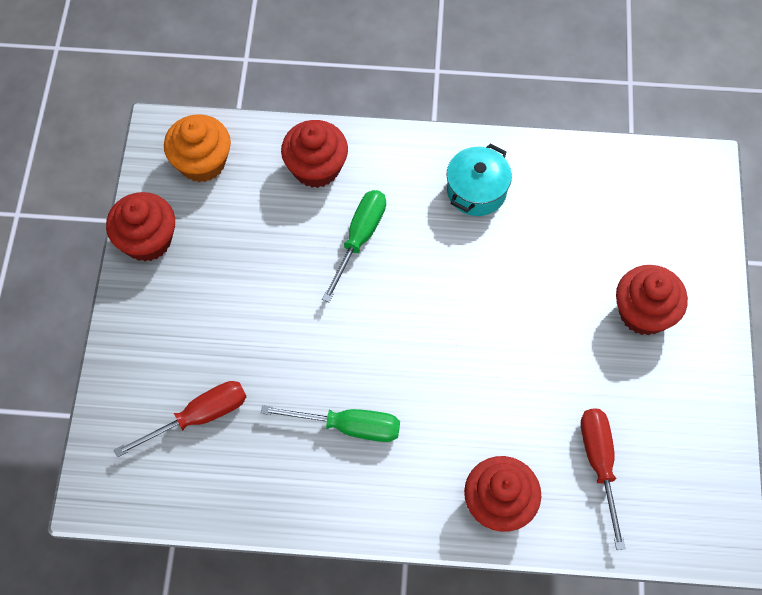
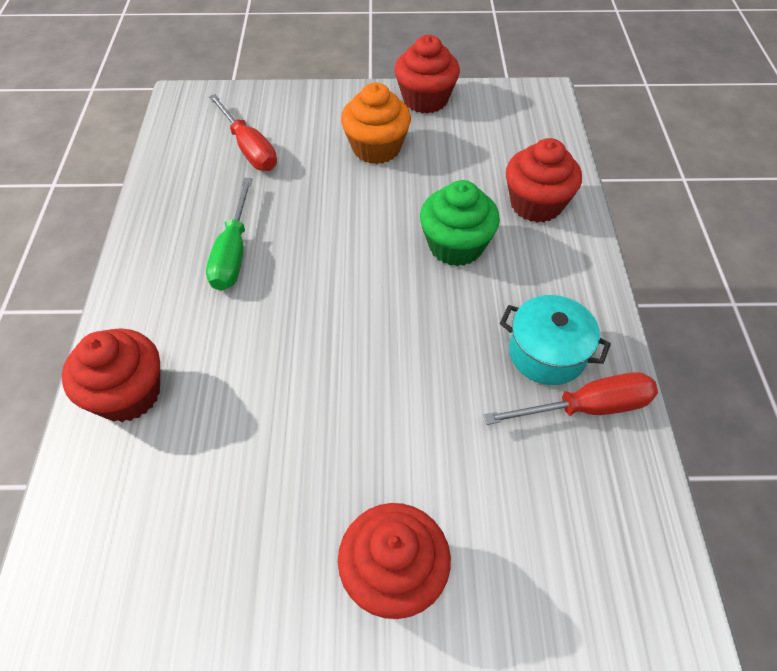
camera: 85 degrees right, 10 degrees down
orange cupcake [164,114,231,182] -> orange cupcake moved to [341,82,411,164]
green screwdriver [322,190,386,302] -> green cupcake [420,180,500,266]
red screwdriver [581,408,626,550] -> red screwdriver moved to [484,372,658,425]

